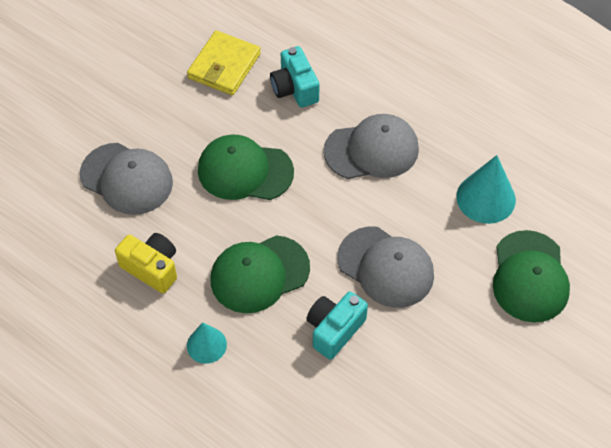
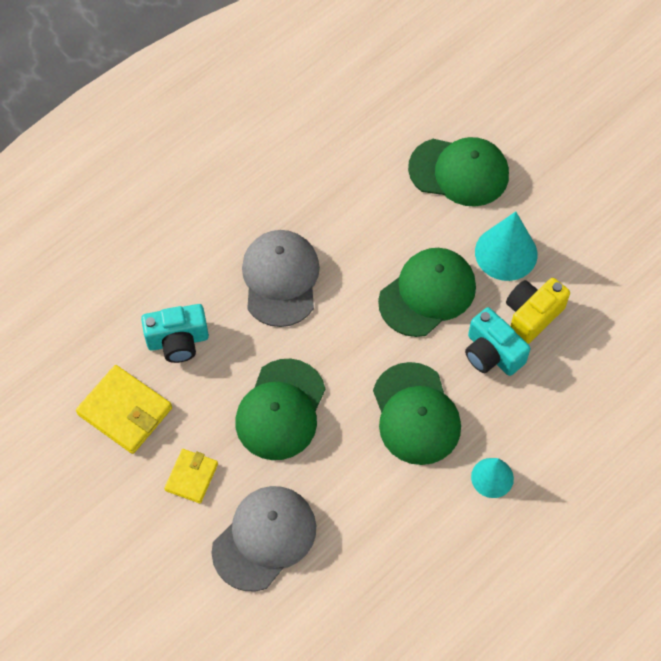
camera: 80 degrees left, 5 degrees up
yellow camera [115,233,177,293] -> yellow camera moved to [506,278,570,344]
grey cap [337,226,434,308] -> green cap [378,248,476,337]
turquoise cone [456,155,516,224] -> turquoise cone moved to [475,212,538,281]
none -> yellow wallet [164,449,218,503]

